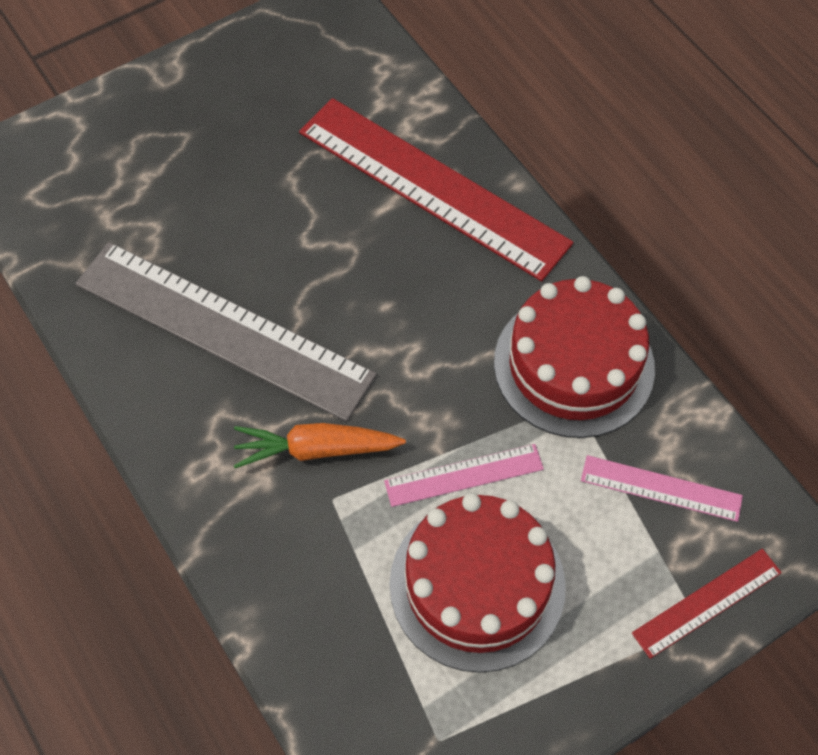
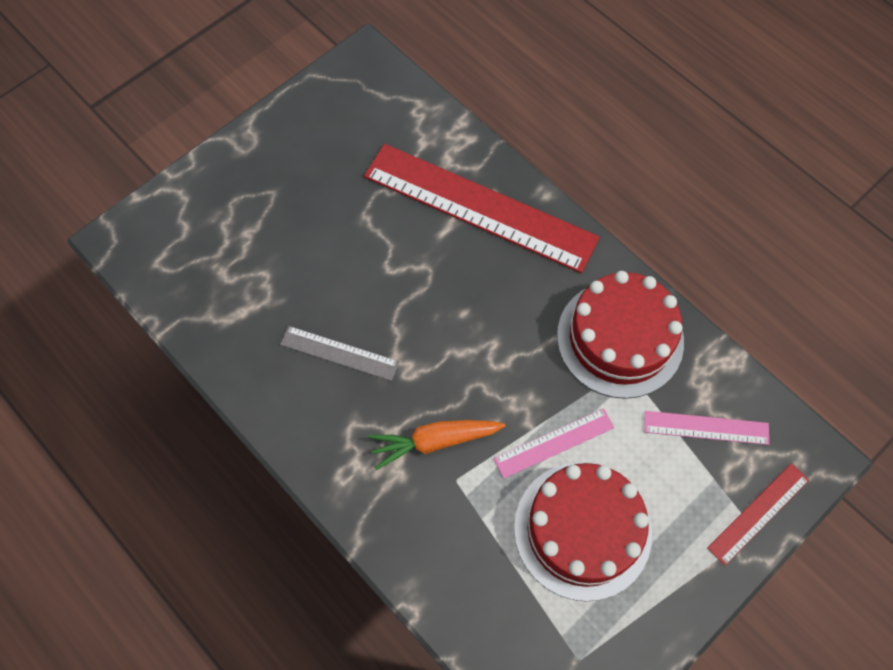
camera: 10 degrees left, 5 degrees up
grey ruler [75,242,377,422] -> grey ruler [280,326,399,381], size x0.46

